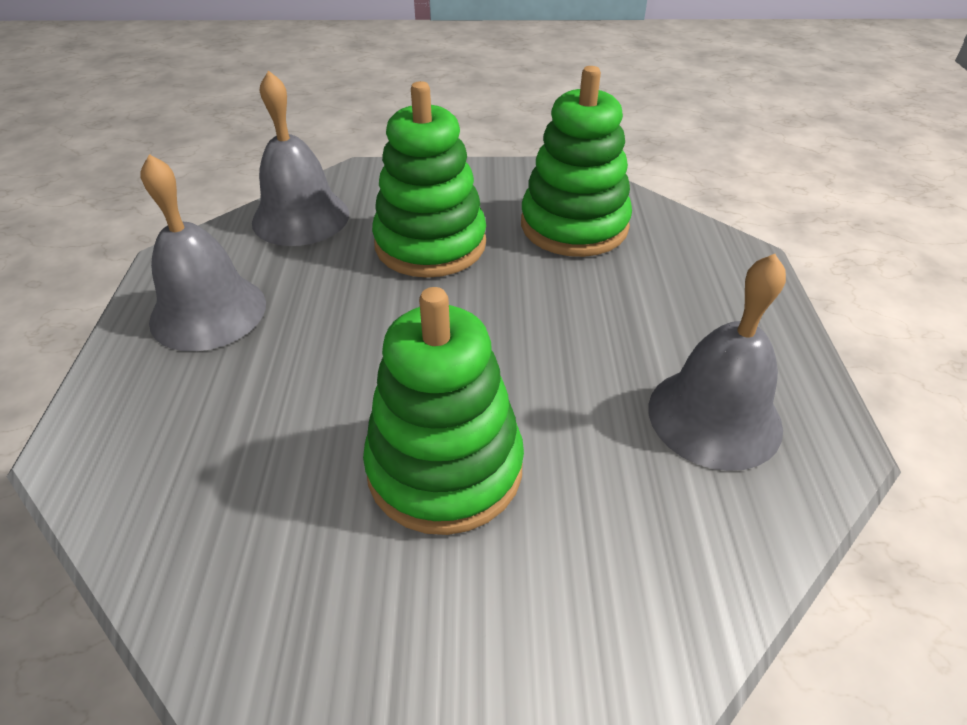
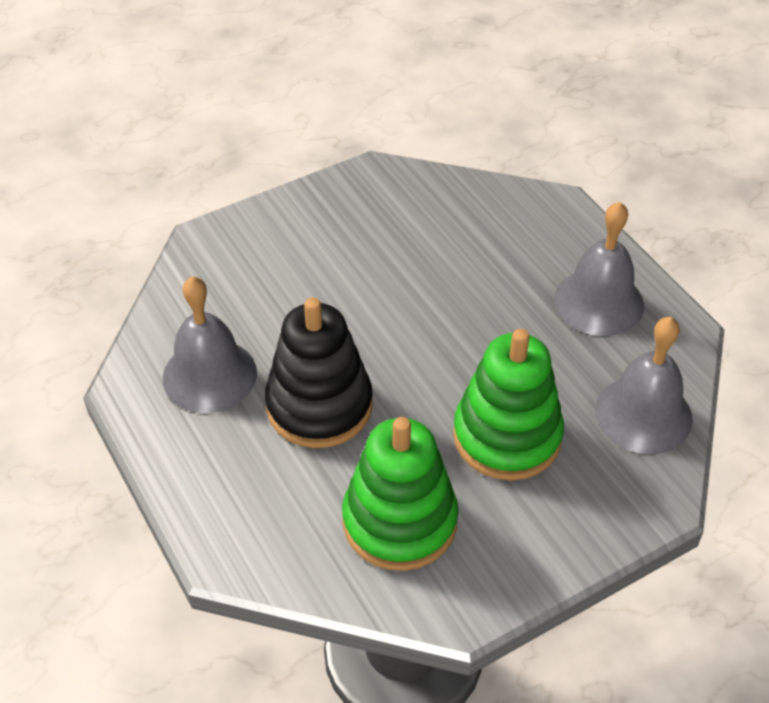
camera: 150 degrees right, 5 degrees up
green stacking toy [363,287,524,535] -> none
none -> black stacking toy [265,297,373,448]

